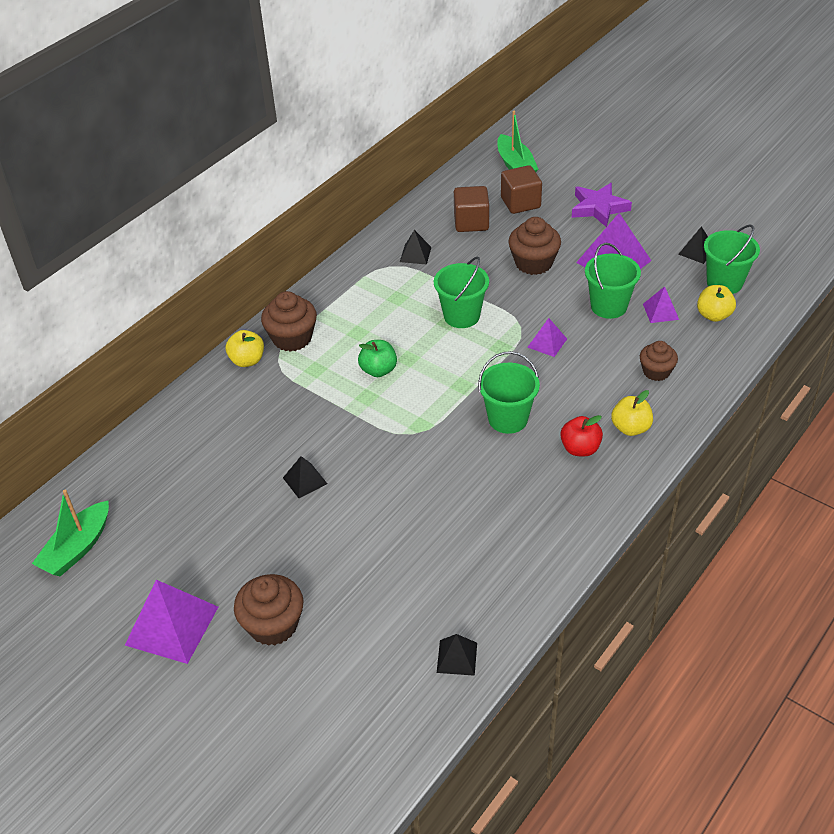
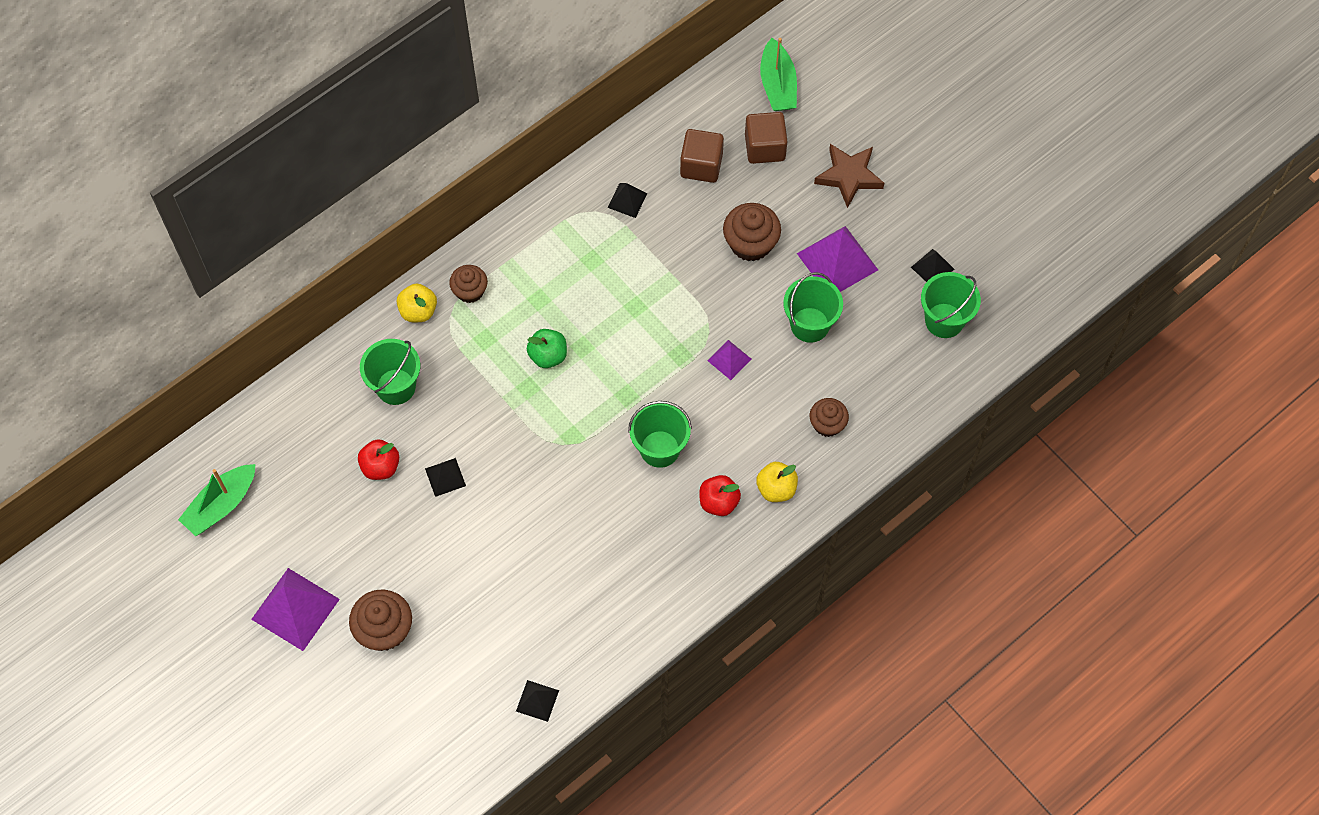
camera: 10 degrees right, 20 degrees up
brown cupcake [261,291,317,352] -> brown cupcake [449,265,488,303], size x0.65
green bucket [434,257,489,328] -> green bucket moved to [360,339,420,405]
purple star [572,183,632,227] -> brown star [814,144,884,208]
purple pyramid [643,286,679,323] -> none
yellow apple [697,285,736,322] -> none
none -> red apple [358,439,399,480]

